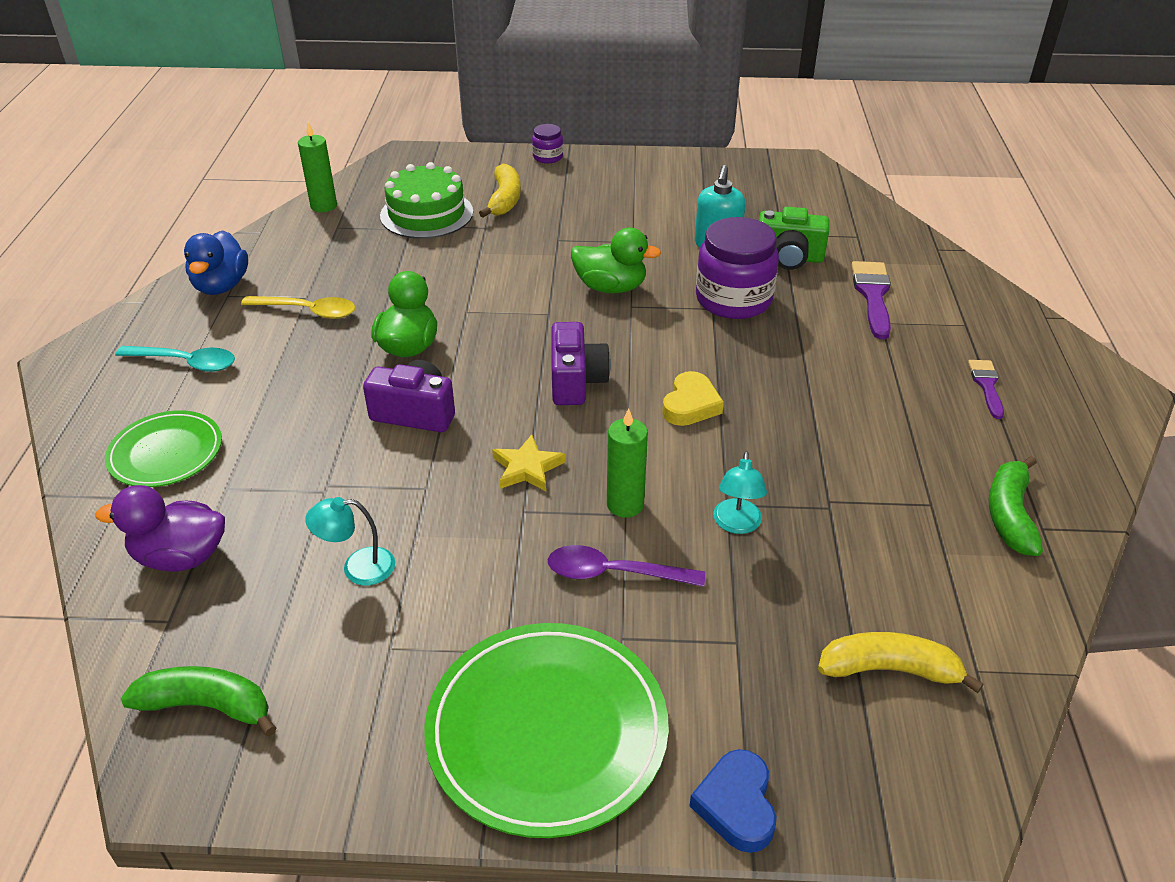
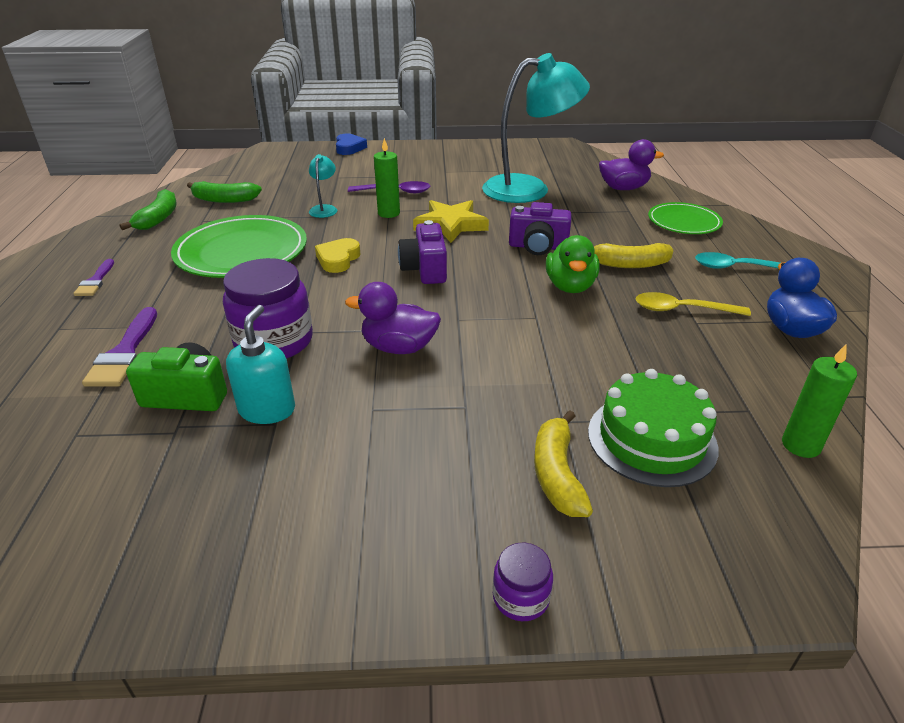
camera: 175 degrees right, 5 degrees down
green banana [121,666,276,736] -> green banana moved to [187,181,262,203]
turquoise lamp [305,497,395,585] -> turquoise lamp [482,53,590,203], size x2.46
green plate [424,623,669,838] -> green plate moved to [171,215,307,278]
yellow star [492,435,565,491] -> yellow star [413,200,489,243], size x1.58
green duck [571,228,661,293] -> purple duck [345,282,441,354]
yellow banana [818,632,984,693] -> yellow banana moved to [594,243,673,268]

